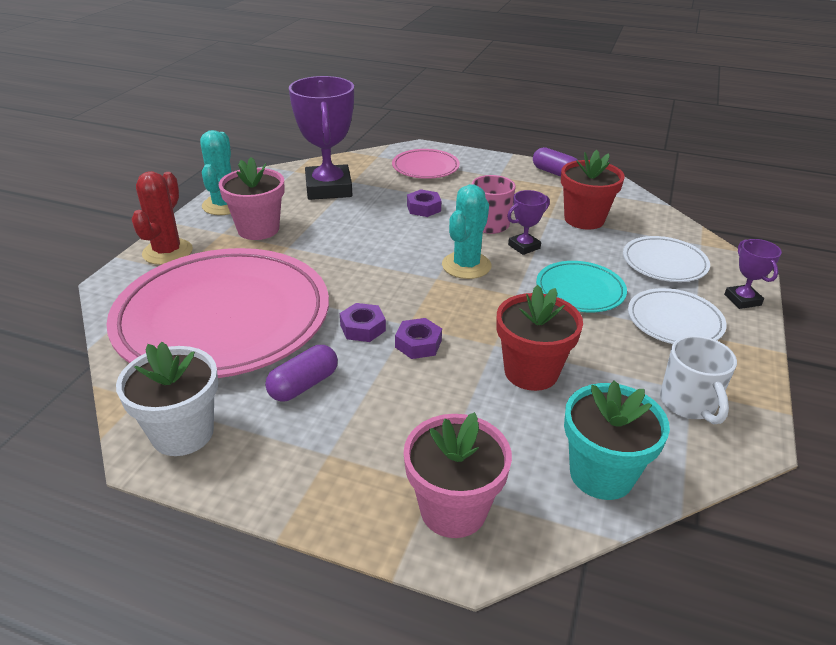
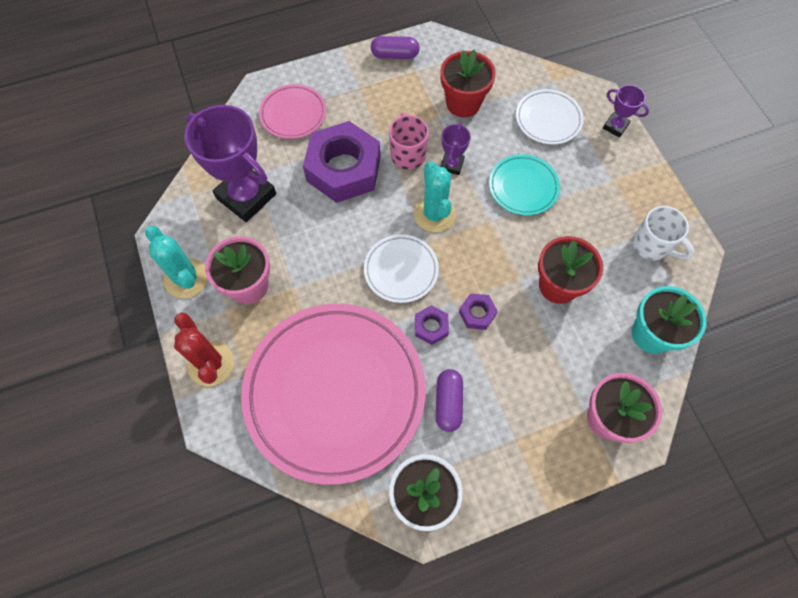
camera: 40 degrees left, 30 degrees up
purple nut [407,189,441,217] -> purple nut [303,121,381,203], size x2.33
white plate [628,288,727,344] -> white plate moved to [364,234,439,303]

